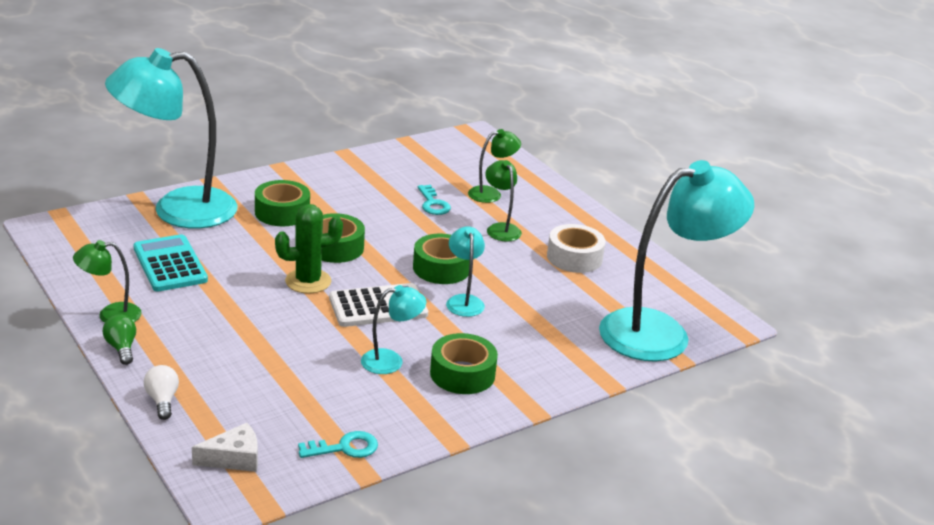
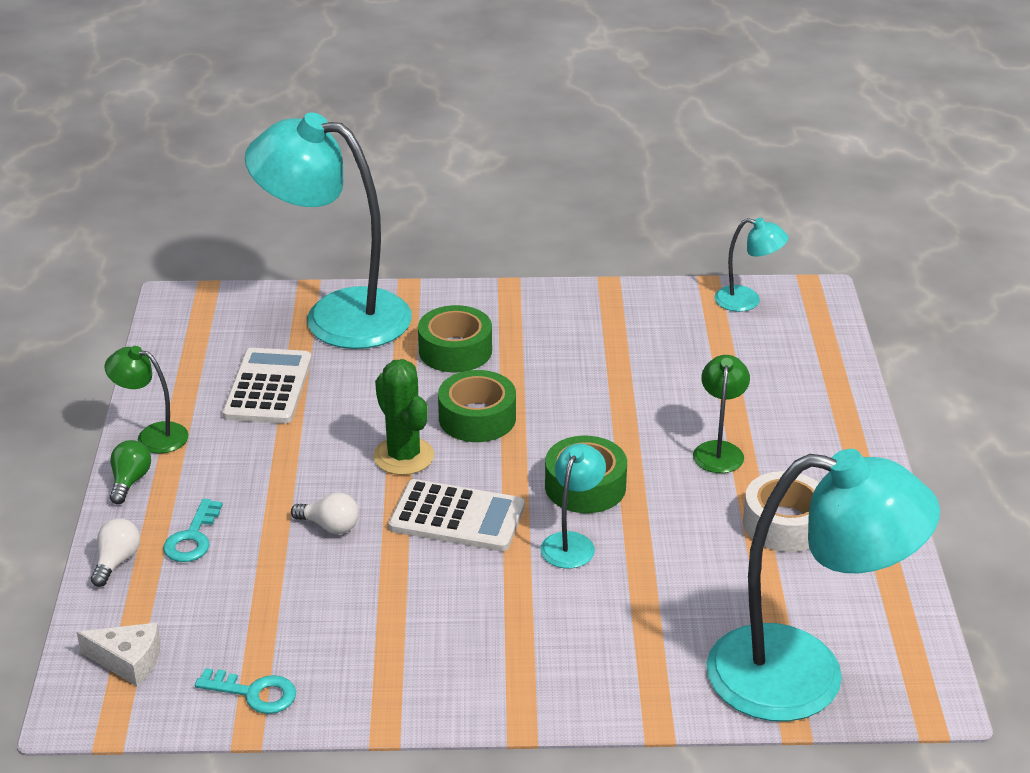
camera: 35 degrees right, 5 degrees up
turquoise calculator [133,234,208,292] -> white calculator [222,348,312,424]
green cactus [275,204,343,294] -> green cactus turned 45 degrees clockwise [373,359,434,475]
turquoise lamp [361,285,426,374] -> turquoise lamp moved to [714,218,789,312]
turquoise key [418,185,451,215] -> turquoise key moved to [163,499,223,562]
green tape [430,333,498,394] -> none
green lamp [468,129,521,203] -> none
none -> white light bulb [291,492,359,534]

